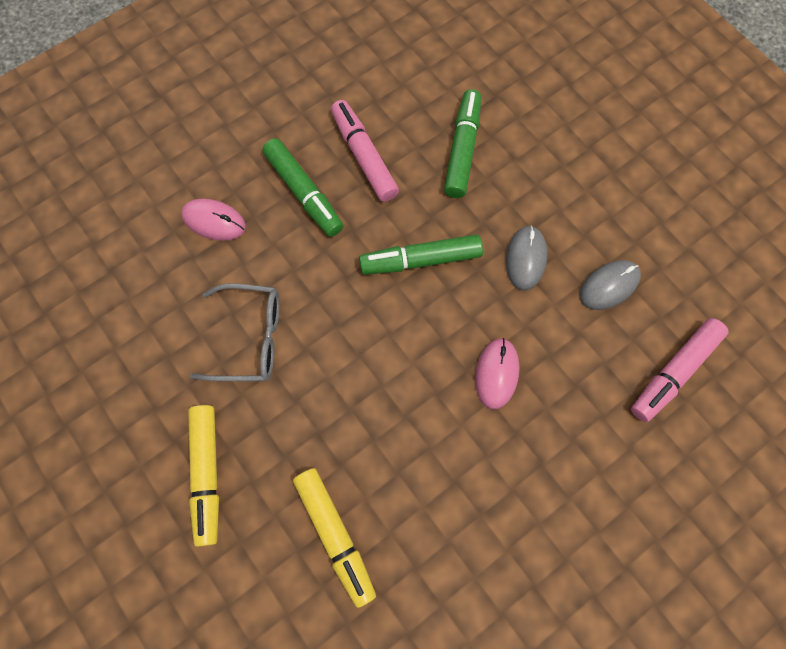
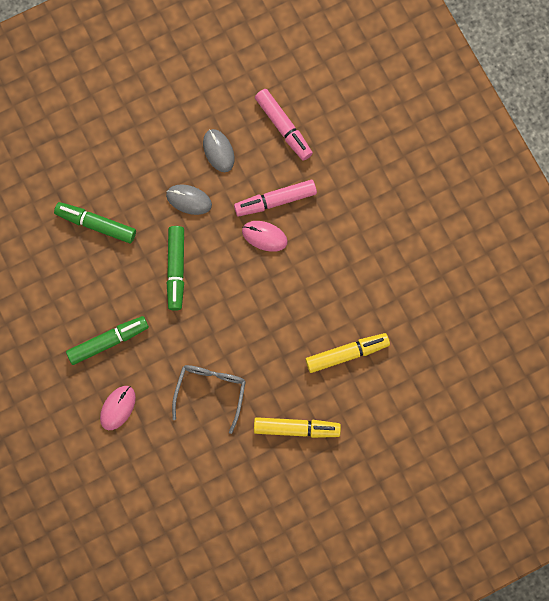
camera: 80 degrees left, 5 degrees up
pink marker [331,100,399,202] -> pink marker moved to [234,180,317,216]

